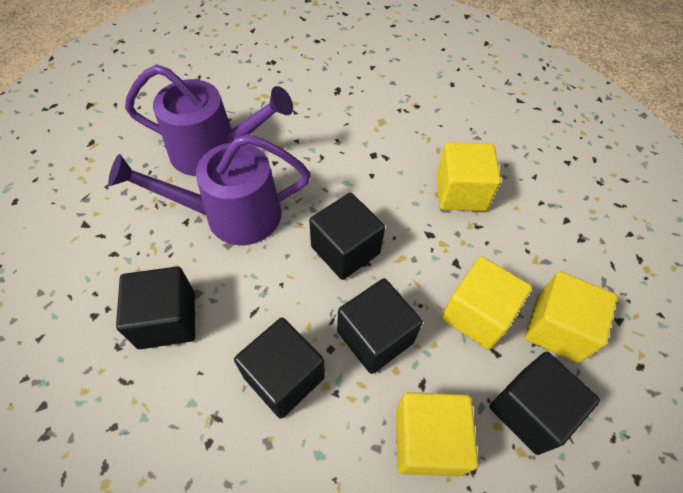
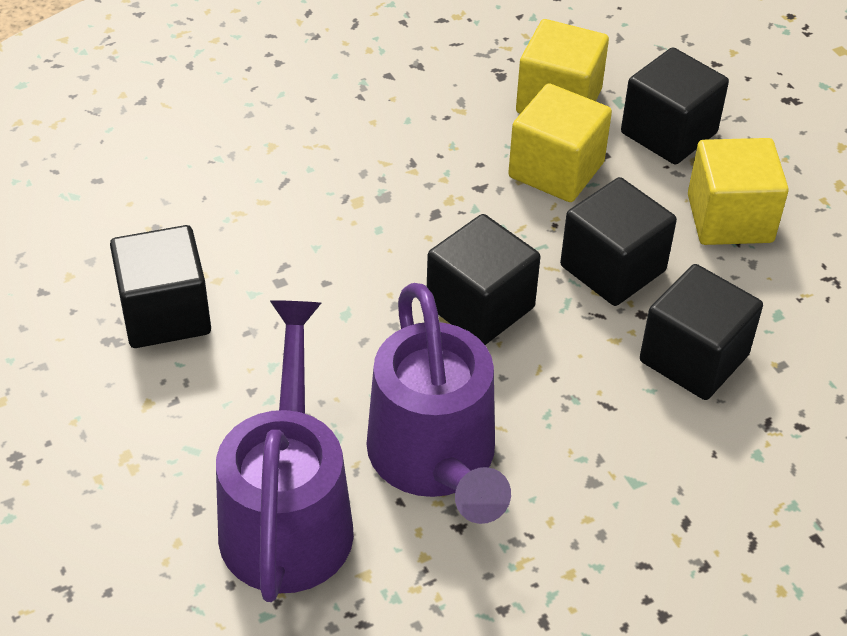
camera: 95 degrees left, 10 degrees down
black cube [116,267,195,349] -> black cube moved to [110,225,211,348]
yellow cube [436,142,501,211] -> none

